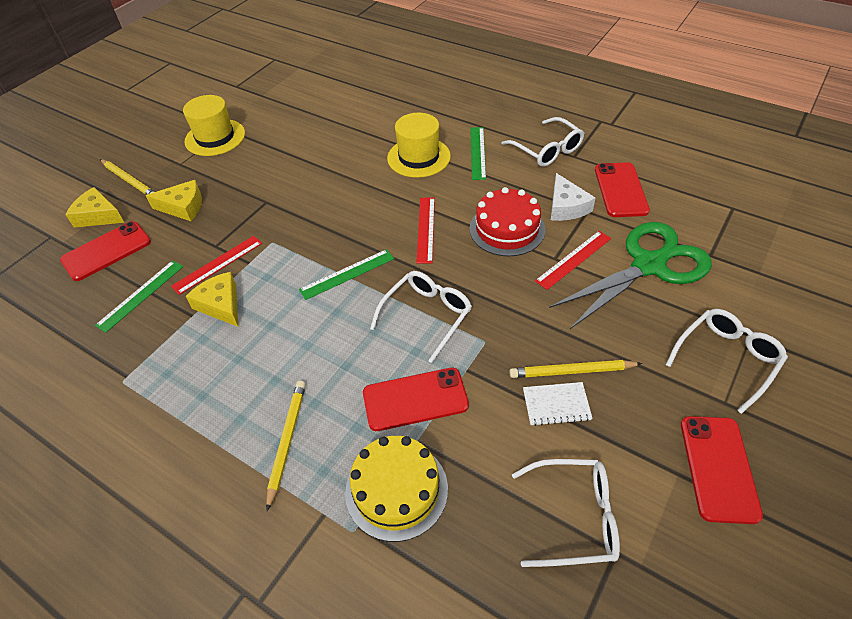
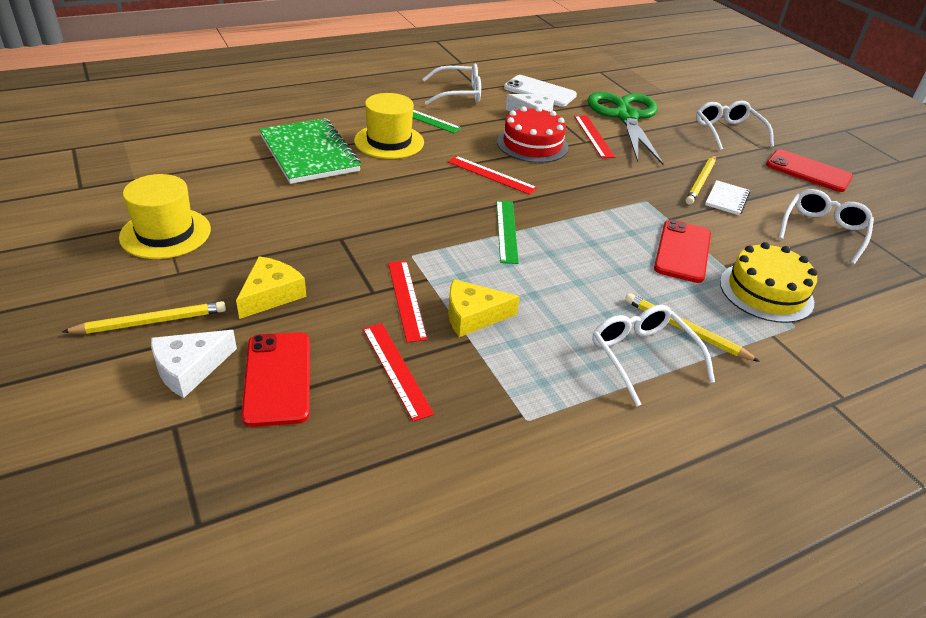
camera: 65 degrees left, 10 degrees down
yellow cheese [65,187,124,228] -> white cheese [151,330,237,398]
green ruler [95,260,184,333] -> red ruler [363,323,434,421]
white glasses [370,271,472,363] -> white glasses moved to [592,305,715,406]
red phone [595,162,650,217] -> white phone [504,75,577,107]
none -> green notebook [259,118,361,184]

